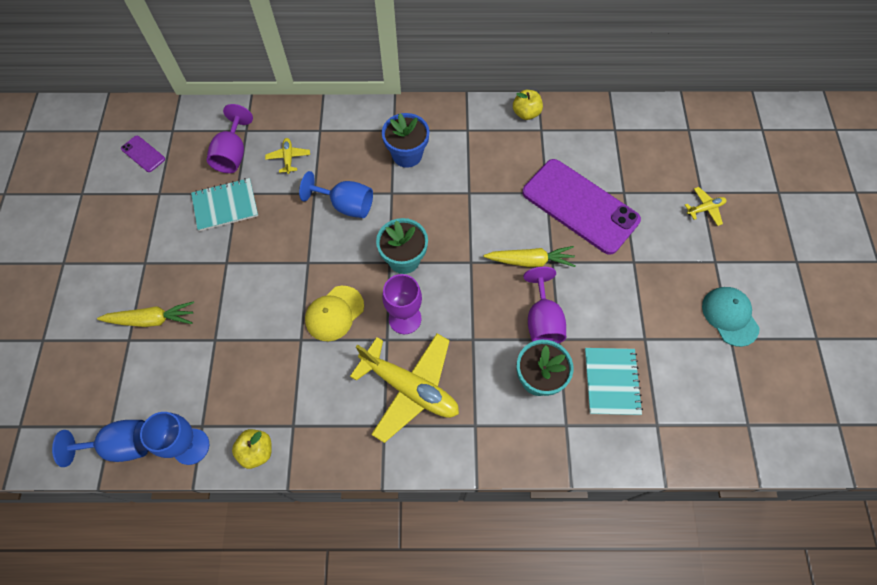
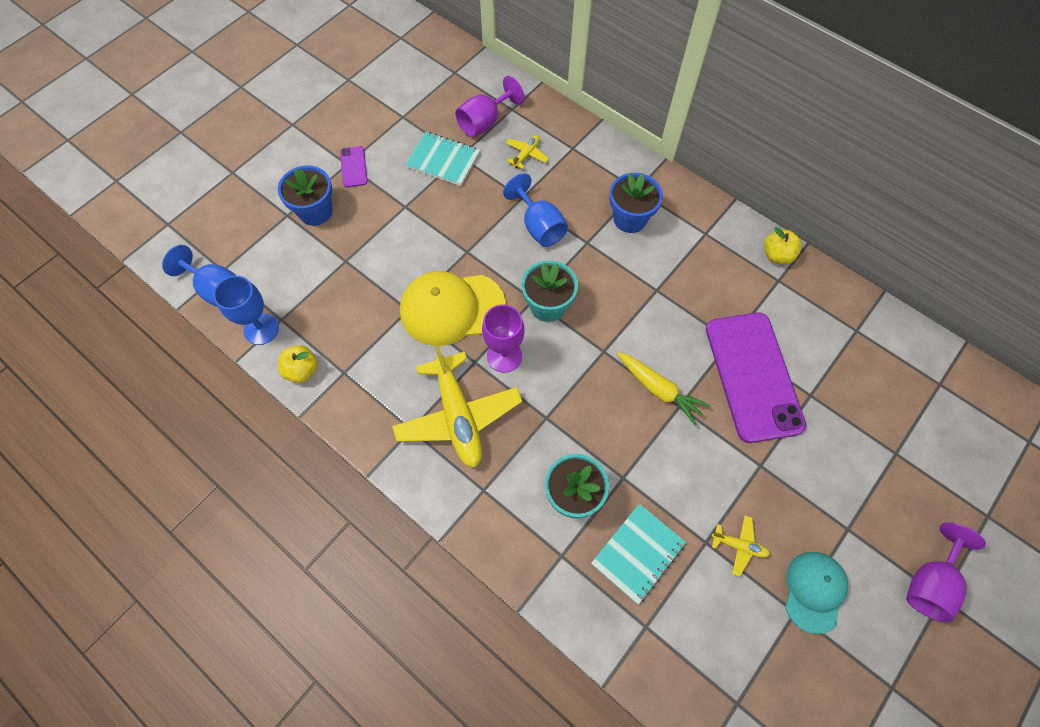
camera: 40 degrees right, 0 degrees up
yellow carrot [97,301,194,327] -> blue flower pot [278,166,332,226]
purple phone [121,136,165,172] -> purple phone moved to [340,146,368,188]
yellow cap [305,286,364,341] -> yellow cap [400,271,506,346], size x1.58
purple goblet [523,267,566,343] -> purple goblet moved to [906,522,986,623]
yellow plane [685,187,727,226] -> yellow plane moved to [712,515,770,577]

